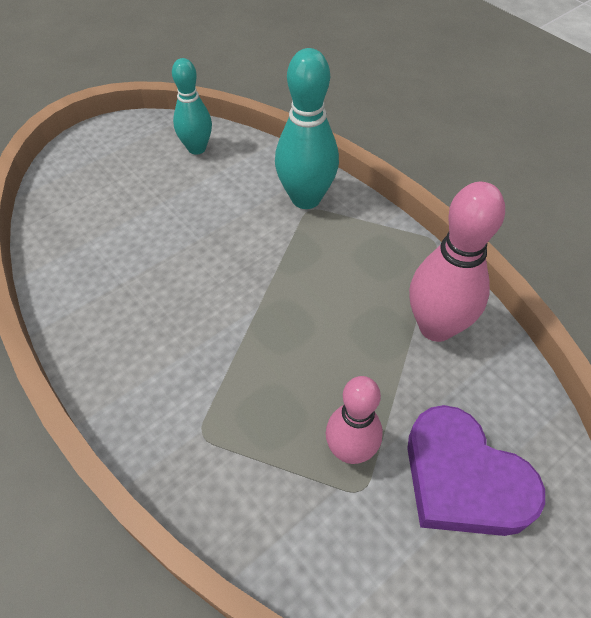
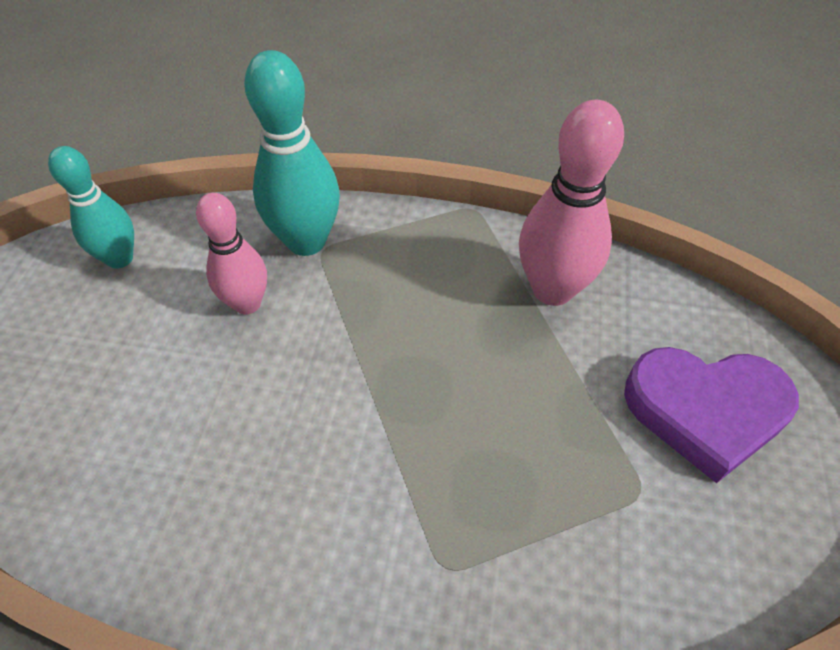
camera: 40 degrees left, 0 degrees up
pink bowling pin [326,376,383,464] -> pink bowling pin moved to [196,193,267,315]

